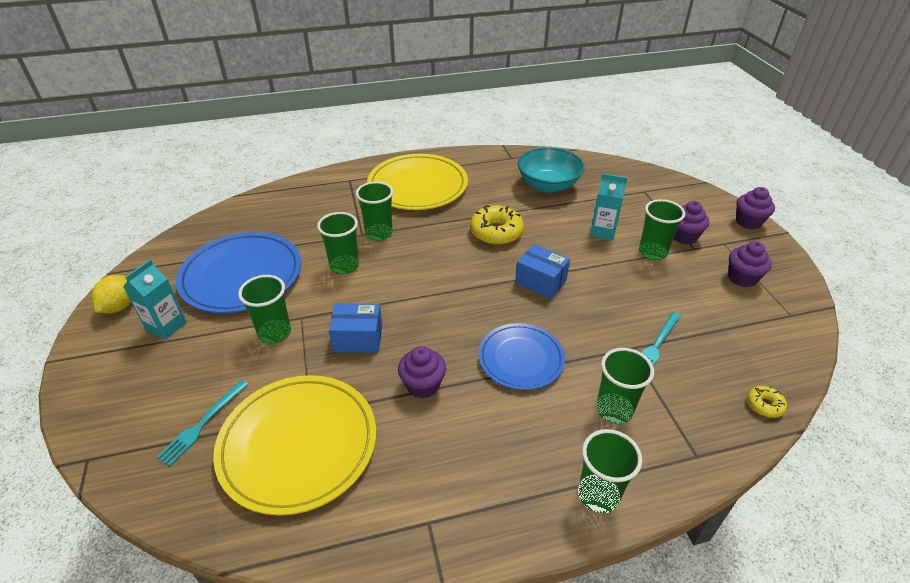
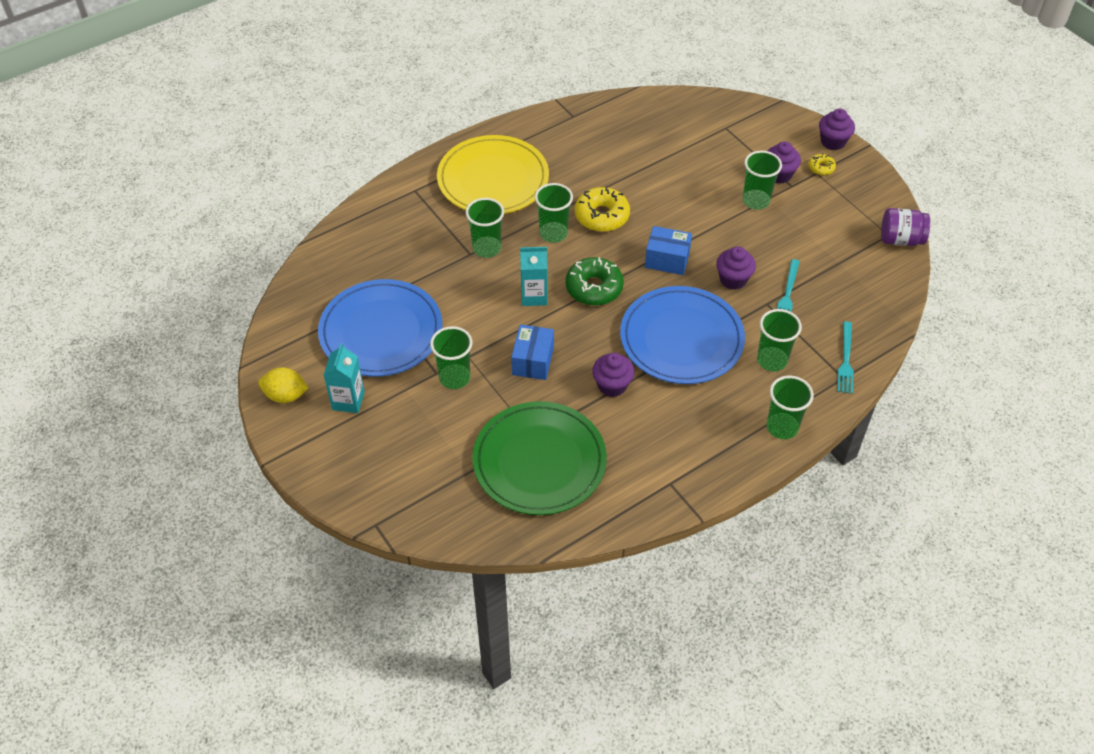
camera: 20 degrees left, 10 degrees up
yellow lemon [91,275,131,313] -> yellow lemon turned 75 degrees counterclockwise [258,367,309,403]
turquoise fork [157,380,248,466] -> turquoise fork moved to [837,321,854,394]
yellow plate [213,375,376,516] -> green plate [472,401,607,515]
green cup [317,212,359,275] -> green cup moved to [535,183,573,243]
blue box [329,303,382,353] -> blue box turned 60 degrees counterclockwise [511,324,554,380]
blue plate [478,323,565,390] -> blue plate [620,286,745,384], size x1.61
turquoise bowl [518,147,585,193] -> none
turquoise carton [590,173,628,240] -> turquoise carton moved to [520,247,548,306]
purple cupcake [728,241,772,288] -> purple cupcake moved to [716,246,756,290]
yellow donut [747,386,787,418] -> yellow donut moved to [808,153,836,175]
none -> green donut [565,257,624,306]
none -> purple jar [881,208,930,246]

